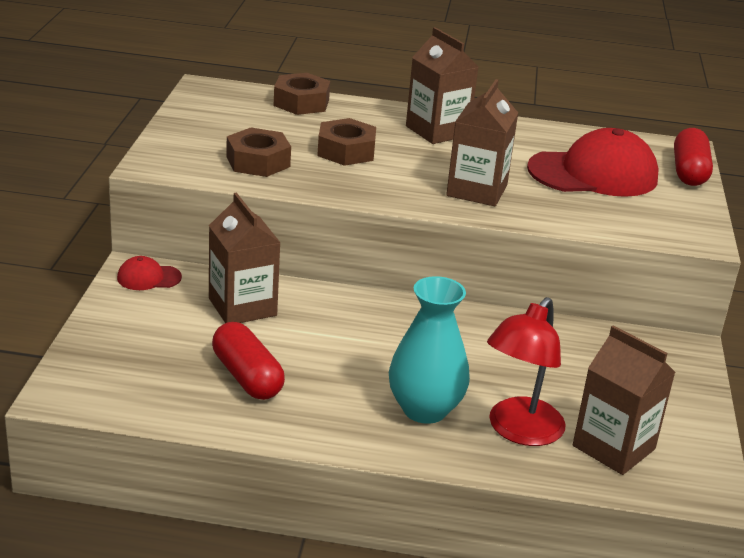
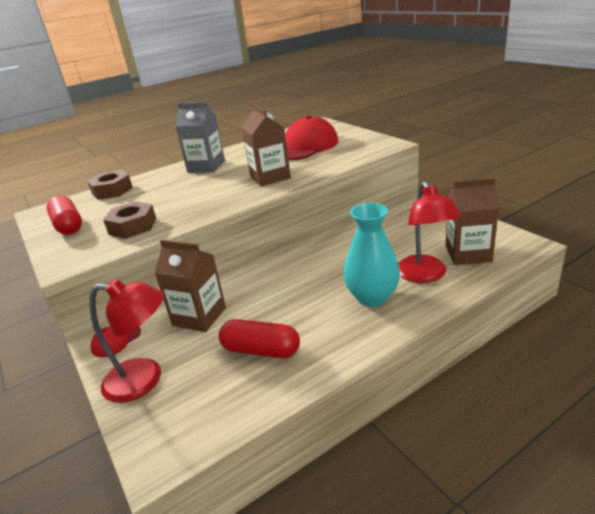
camera: 35 degrees left, 0 degrees up
brown nut [317,118,376,166] -> none
brown carton [406,27,478,144] -> grey carton [175,102,225,173]
red capsule [674,128,713,186] -> red capsule moved to [47,195,82,235]
none -> red lamp [90,279,164,403]

